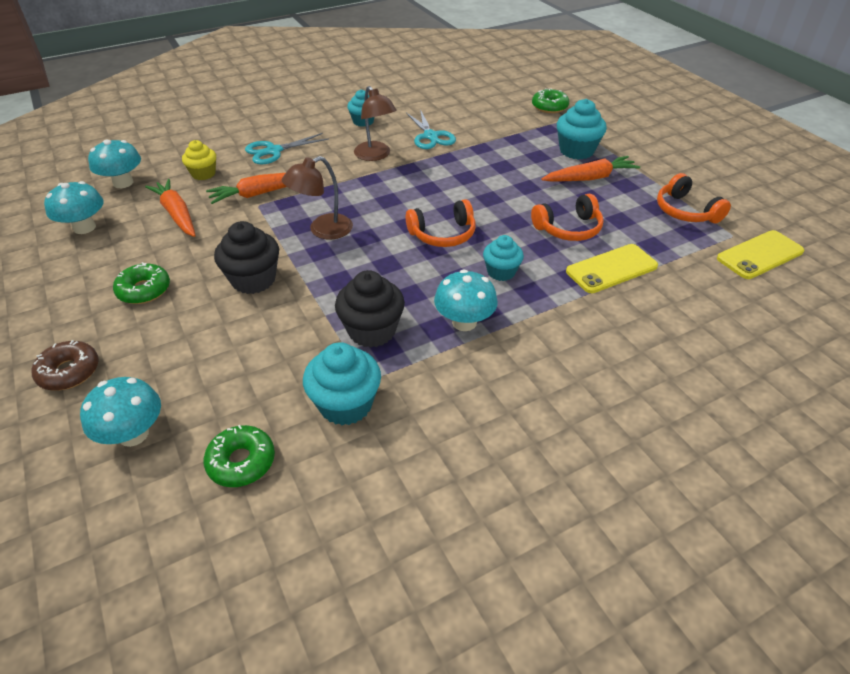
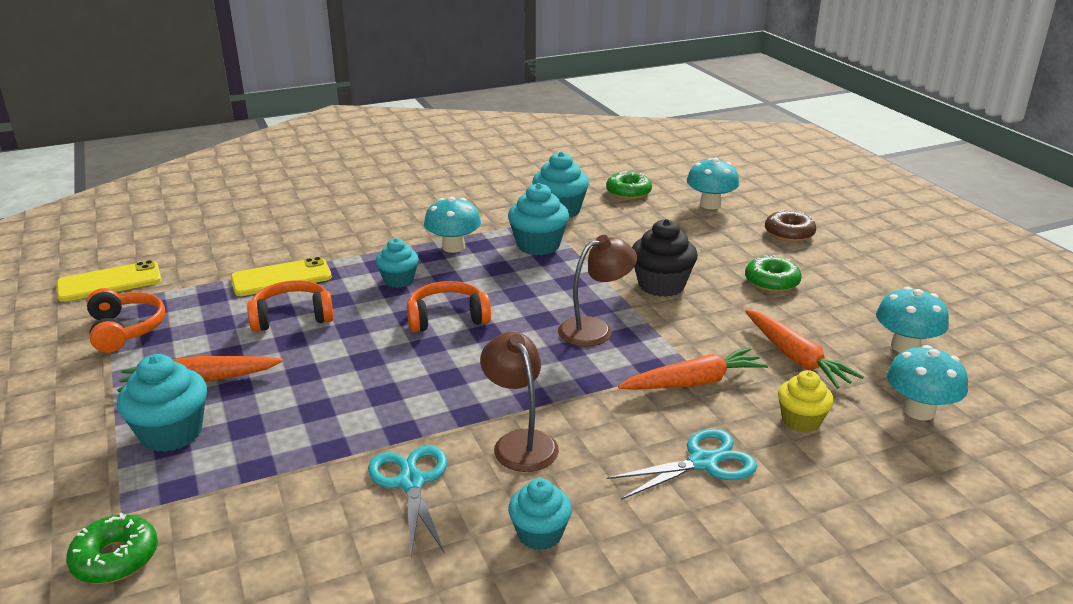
camera: 175 degrees left, 15 degrees down
black cupcake [335,270,405,348] -> turquoise cupcake [508,183,569,255]

